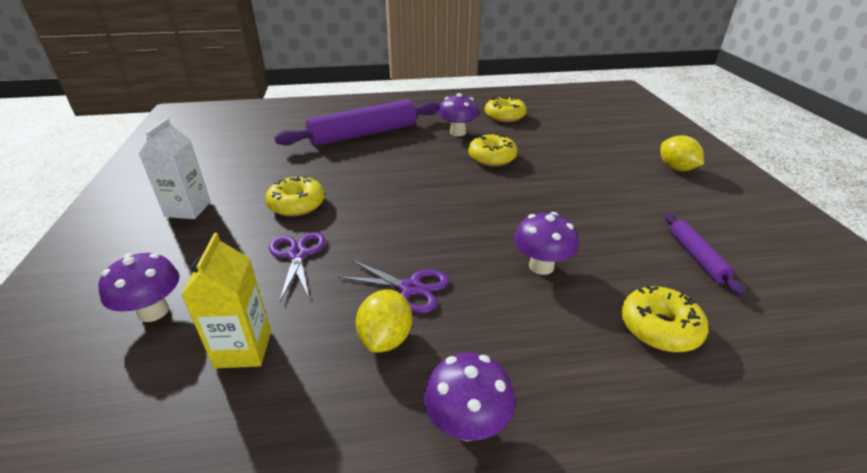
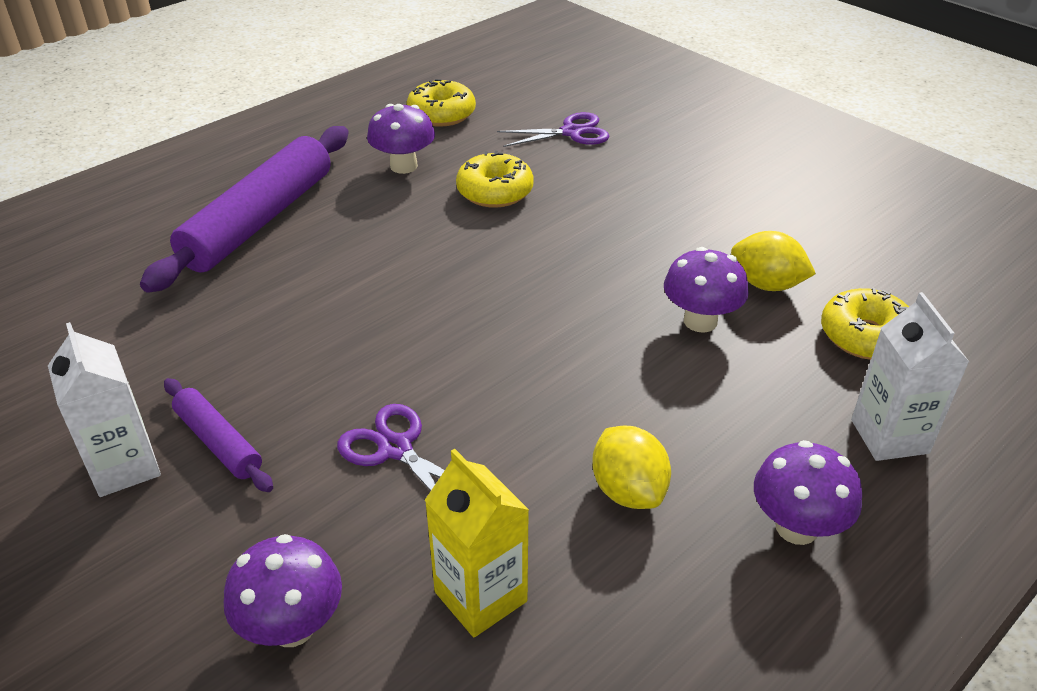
camera: 35 degrees left, 5 degrees up
yellow donut [265,176,325,217] -> none
purple scissors [338,260,449,313] -> purple scissors moved to [497,112,609,147]
yellow lemon [661,135,704,171] -> yellow lemon moved to [731,231,816,291]
purple rolling pin [664,213,744,295] -> purple rolling pin moved to [164,378,273,492]
none -> white carton [851,292,969,461]

